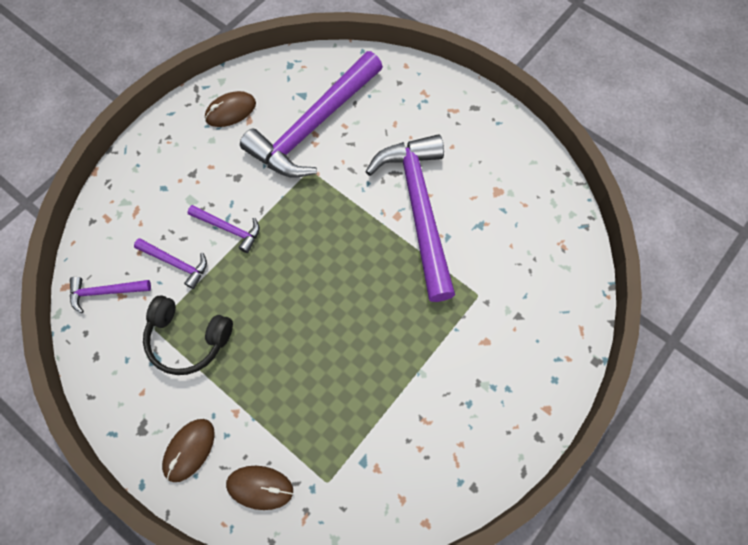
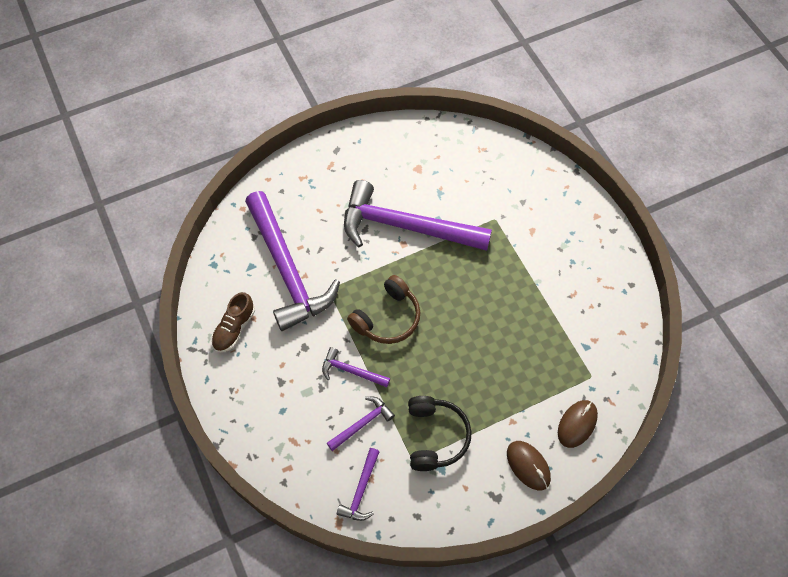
camera: 65 degrees left, 5 degrees down
black headphones [143,295,233,375] -> black headphones turned 45 degrees counterclockwise [408,396,472,471]
purple hammer [187,205,260,253] -> purple hammer turned 120 degrees counterclockwise [322,347,390,387]
brown mouse [205,91,256,127] -> brown shoe [211,292,255,352]
none -> brown headphones [347,275,421,344]

